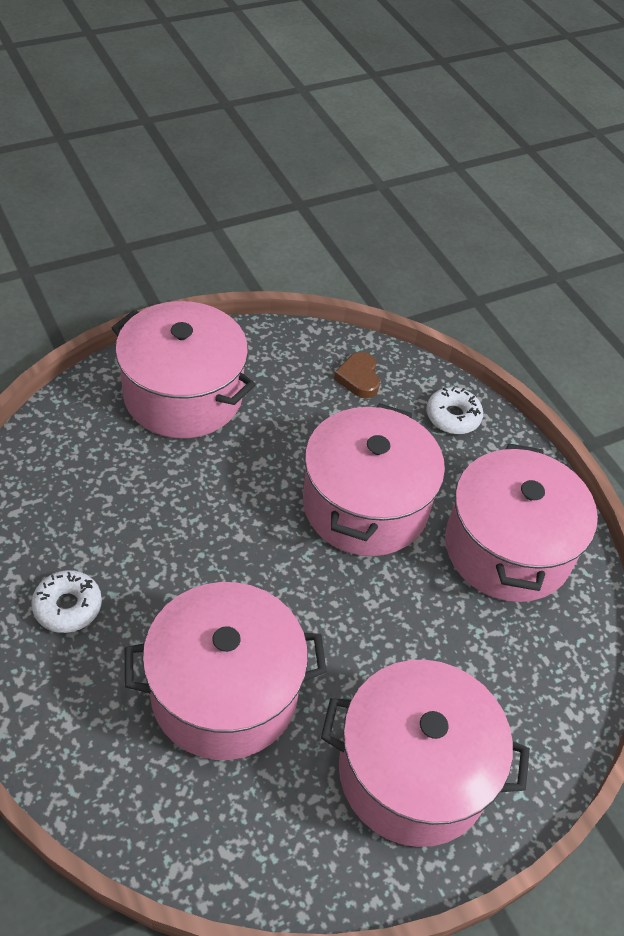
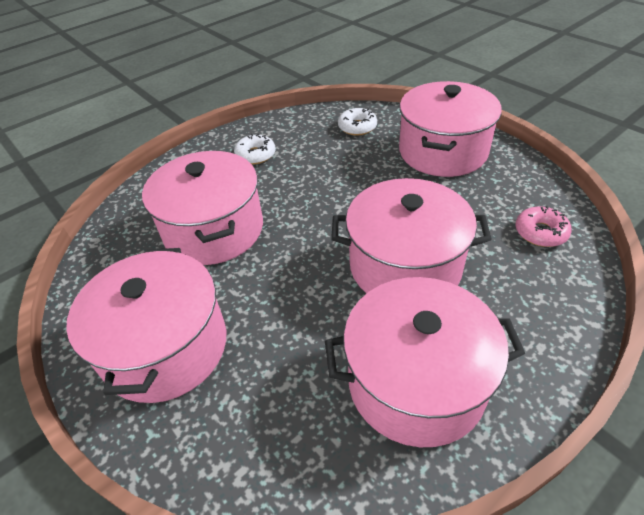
camera: 85 degrees right, 5 degrees down
brown heart [334,352,380,399] -> pink donut [515,206,572,247]
white donut [426,387,483,434] -> white donut moved to [338,108,377,136]

